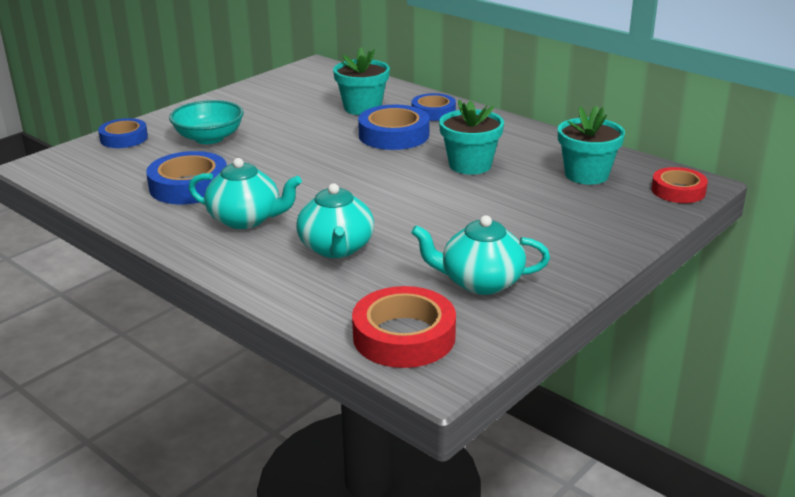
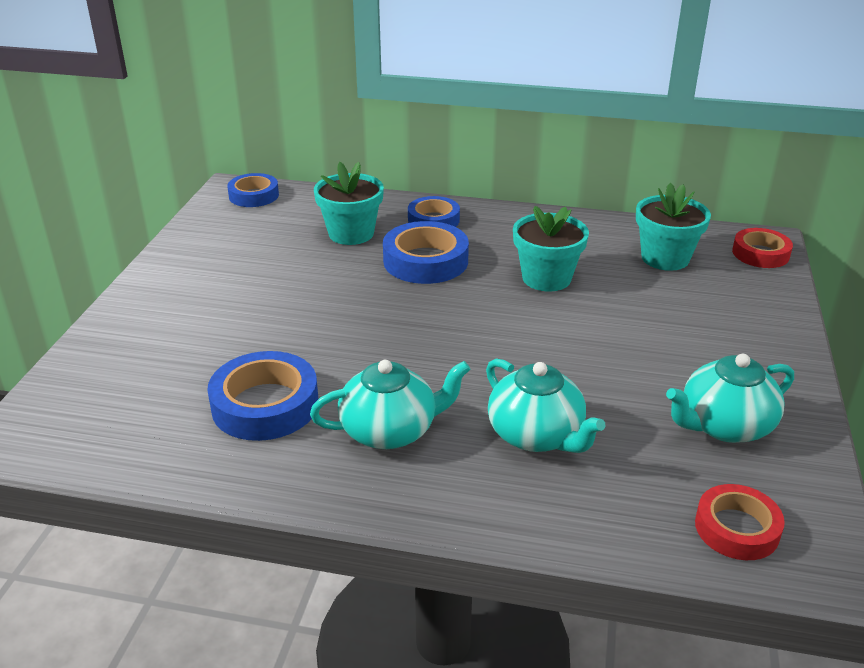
camera: 30 degrees left, 5 degrees up
blue tape [98,118,148,148] -> blue tape moved to [227,173,279,207]
turquoise bowl [169,100,244,144] -> none
red tape [352,286,456,368] -> red tape [695,484,785,560], size x0.66

